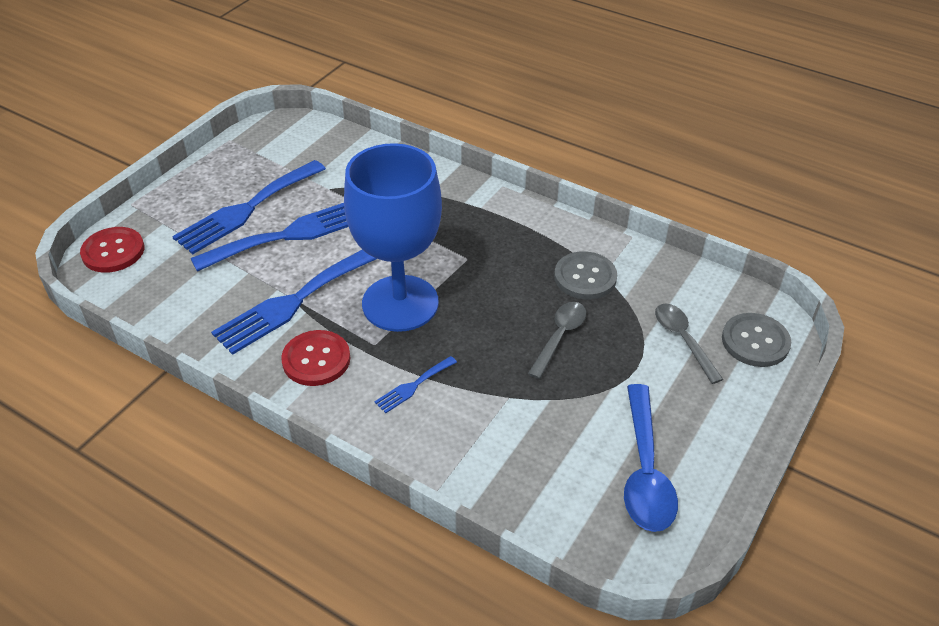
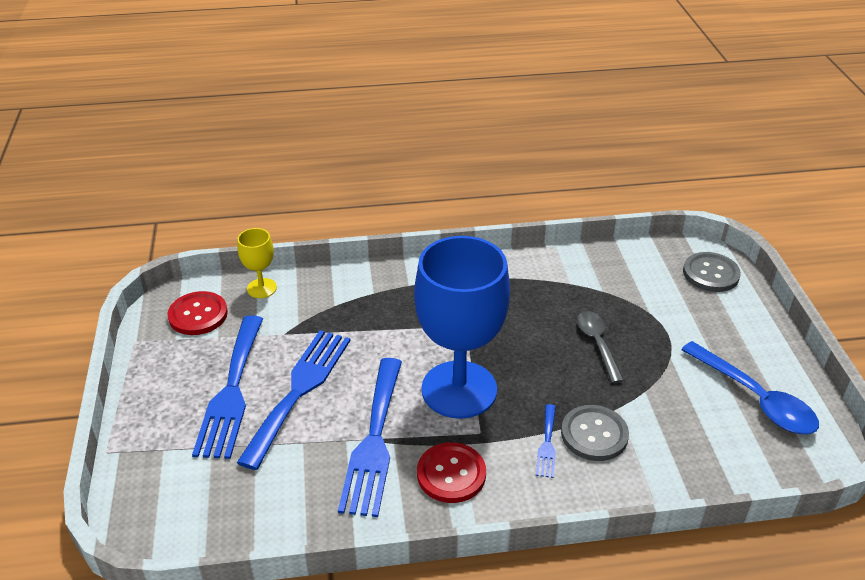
camera: 40 degrees left, 5 degrees down
red button [80,227,144,273] -> red button moved to [168,291,228,335]
grey button [554,251,617,299] -> grey button moved to [561,405,629,461]
grey spoon [655,304,724,384] -> none
none -> yellow goblet [237,228,277,298]

